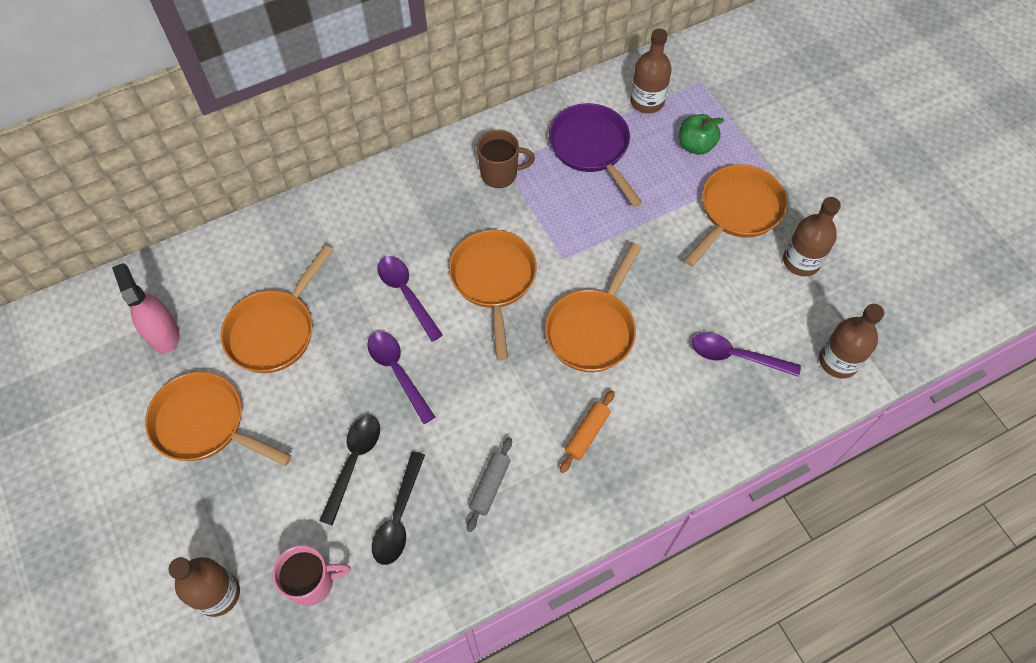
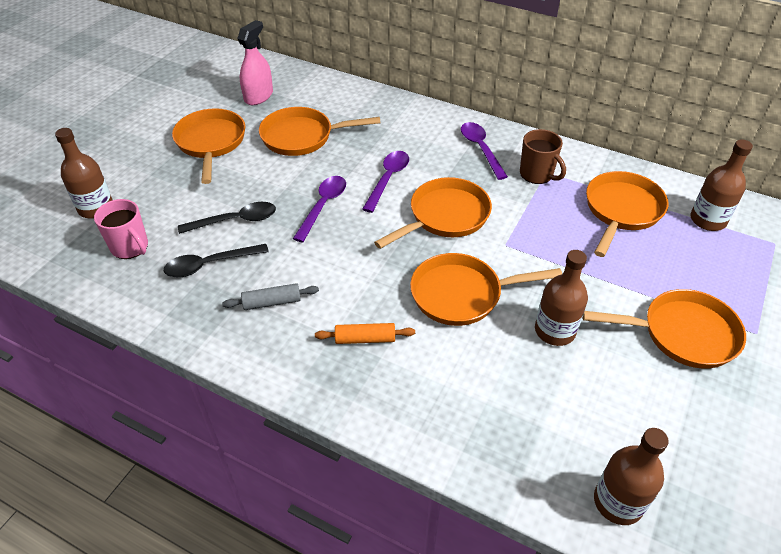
camera: 55 degrees right, 15 degrees down
purple pan [549,103,643,207] -> orange pan [586,171,669,257]
green apple [679,114,724,155] -> none
purple spoon [692,333,801,377] -> purple spoon moved to [461,122,508,180]
brown bottle [783,197,841,277] -> brown bottle moved to [535,250,588,346]

